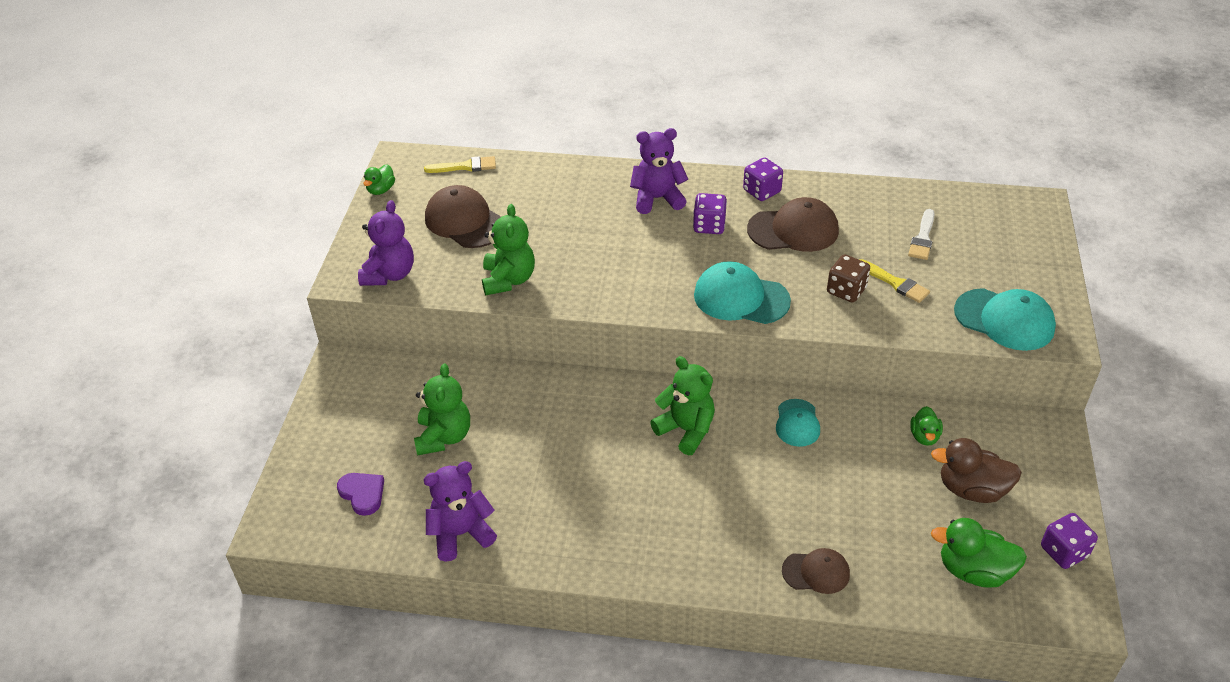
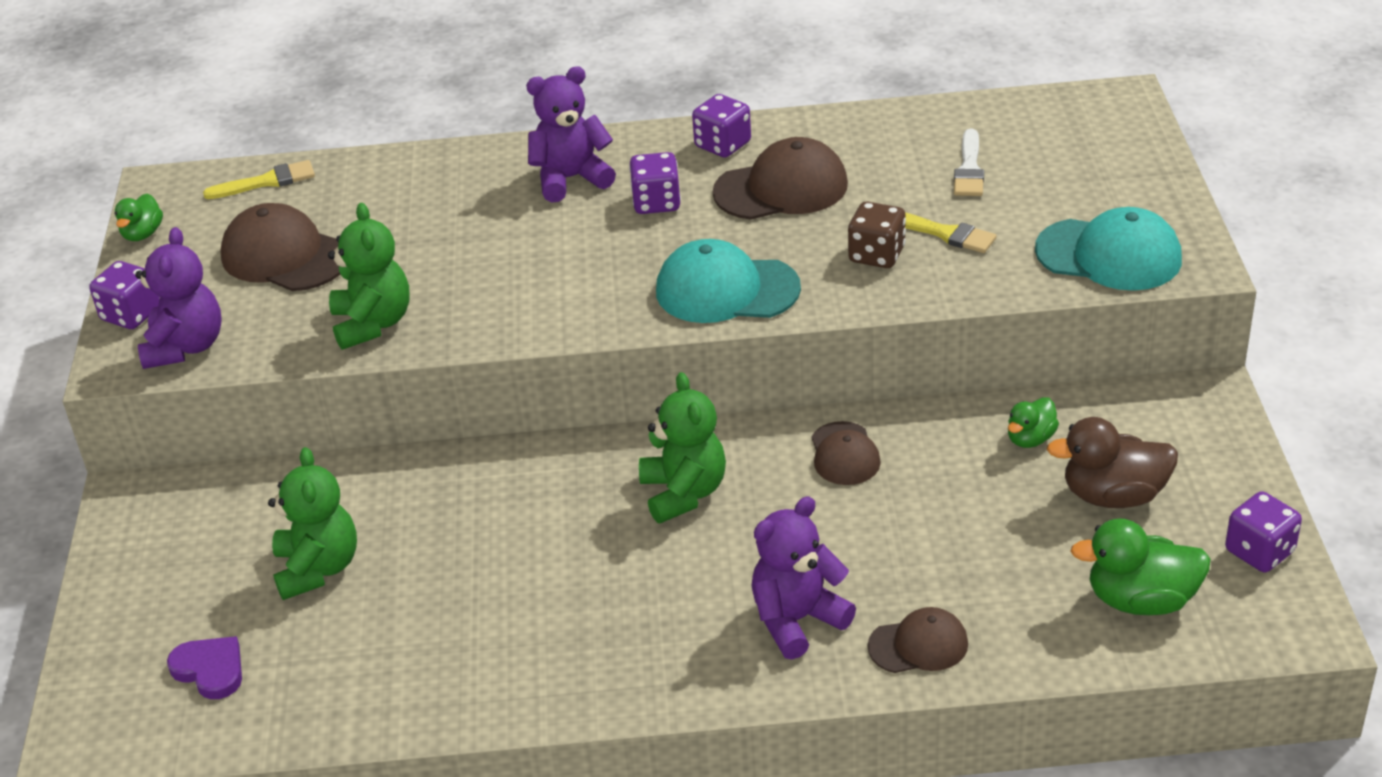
camera: 10 degrees left, 5 degrees down
purple teddy bear [423,461,497,562] -> purple teddy bear moved to [751,497,856,660]
green teddy bear [650,356,715,455] -> green teddy bear turned 45 degrees clockwise [639,372,726,523]
turquoise cap [776,399,820,447] -> brown cap [812,421,881,485]
green duck [910,406,943,446] -> green duck turned 45 degrees clockwise [1008,397,1059,448]
none -> purple dice [89,261,160,329]

